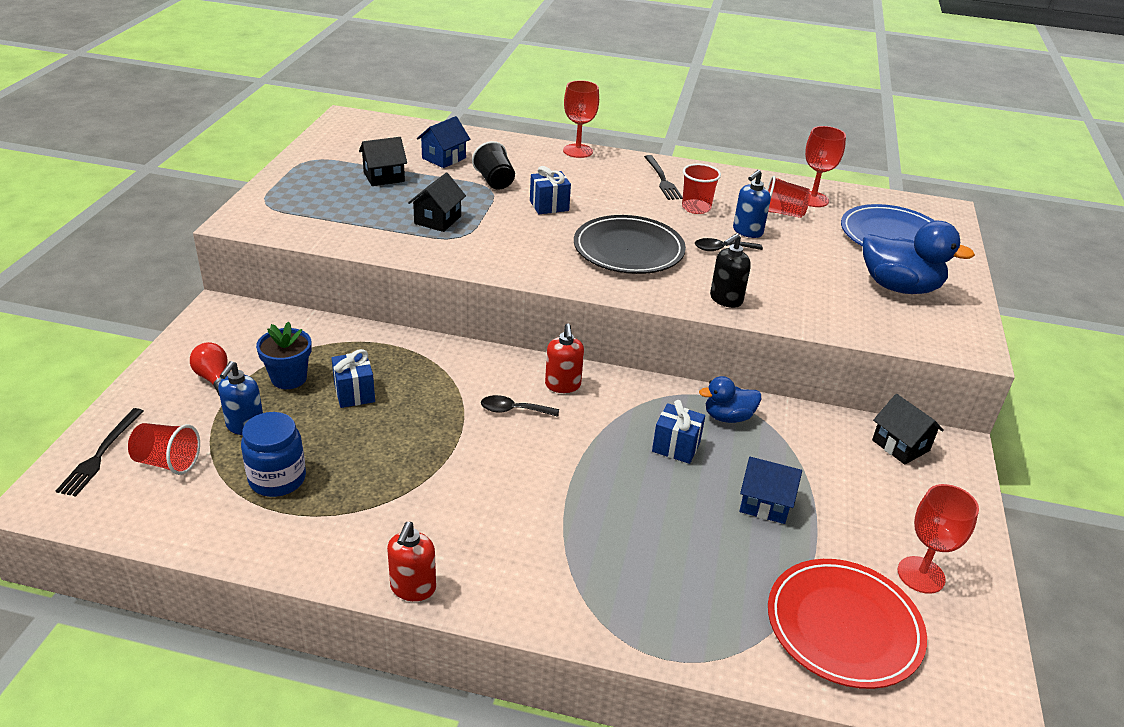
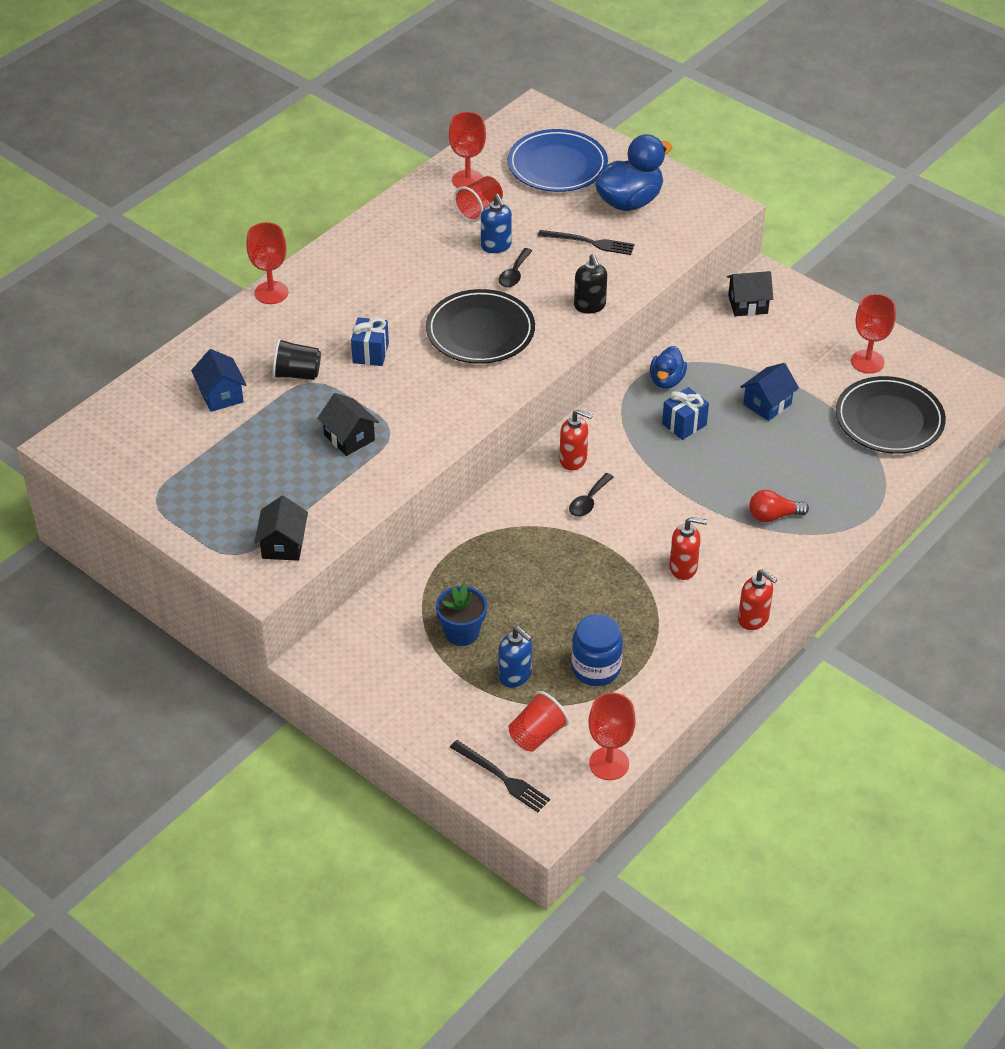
camera: 60 degrees left, 10 degrees up
red light bulb [190,342,228,396] -> red light bulb moved to [749,490,809,522]
blue gift [331,349,375,408] -> none
black house [359,137,407,186] -> black house moved to [254,496,308,561]
black fork [644,155,683,200] -> black fork moved to [538,230,634,255]
red cup [682,164,721,214] -> none
red plate [768,559,927,689] -> black plate [836,376,946,454]
none -> red goblet [589,693,636,780]
none -> red soap dispenser [670,517,708,580]

